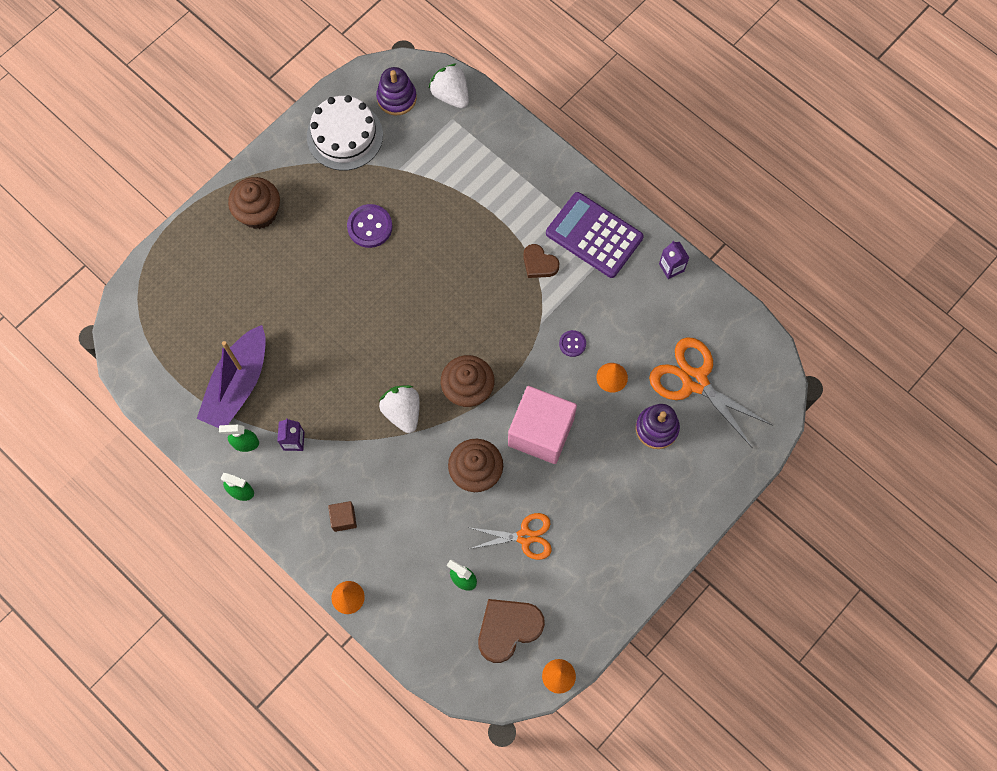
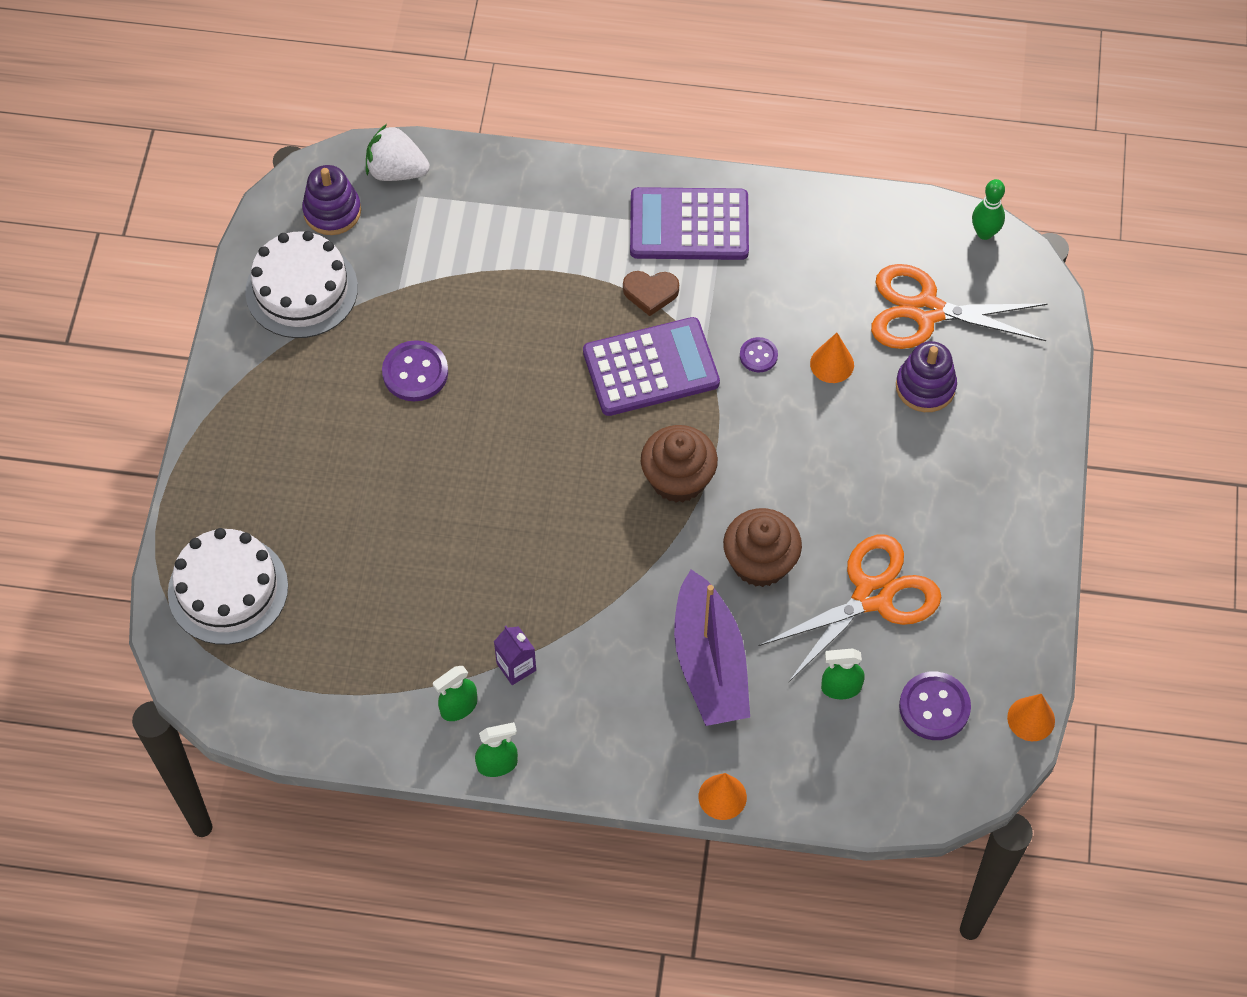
camera: 35 degrees left, 10 degrees down
purple boat [197,325,266,428] -> purple boat moved to [674,569,750,726]
brown cupcake [228,177,280,229] -> none
brown cube [328,501,357,532] -> none
white strawberry [379,385,420,433] -> none
orange scissors [469,513,551,560] -> orange scissors [759,535,941,683], size x1.57
brown heart [478,599,545,663] -> purple button [899,671,971,740]
pink cube [508,386,577,464] -> none
purple carton [659,241,689,279] -> none
none -> white cake [168,528,288,645]
none -> purple calculator [583,317,720,416]
none -> green bowling pin [972,179,1005,240]

